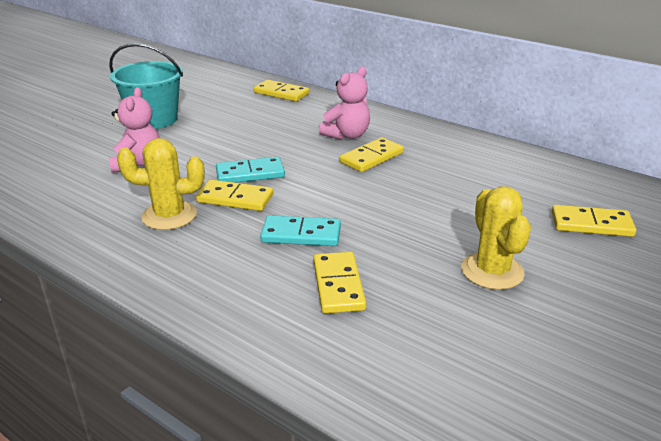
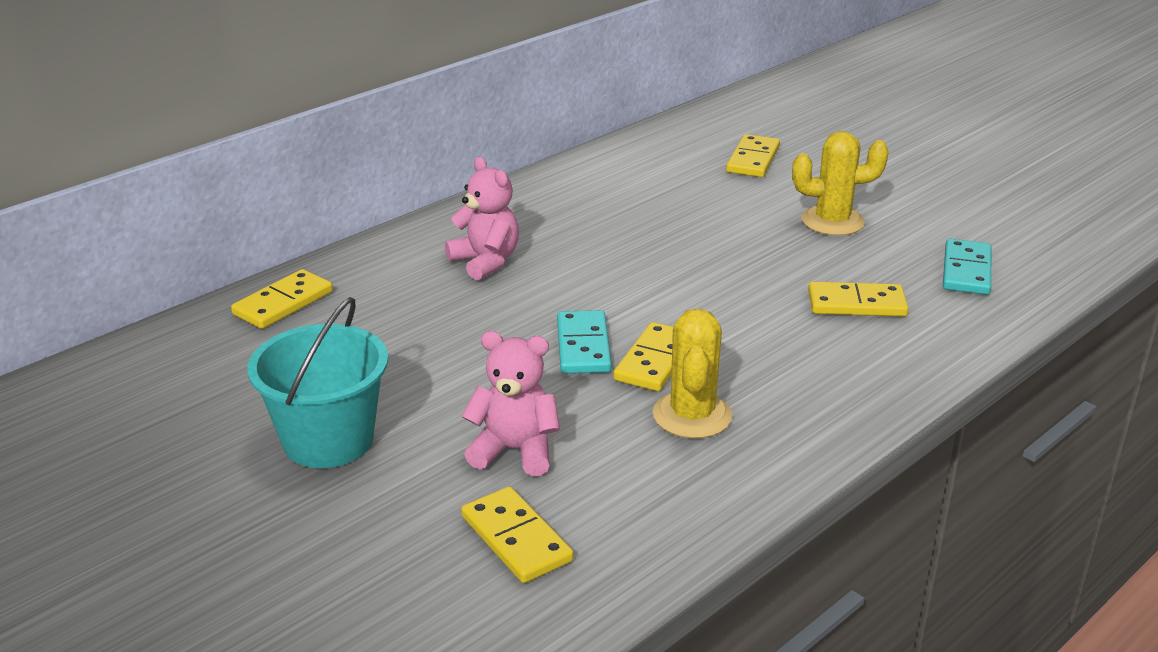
camera: 80 degrees left, 0 degrees up
turquoise domino [260,215,341,246] -> turquoise domino moved to [943,239,991,295]
yellow domino [340,137,404,172] -> yellow domino moved to [461,486,573,583]

